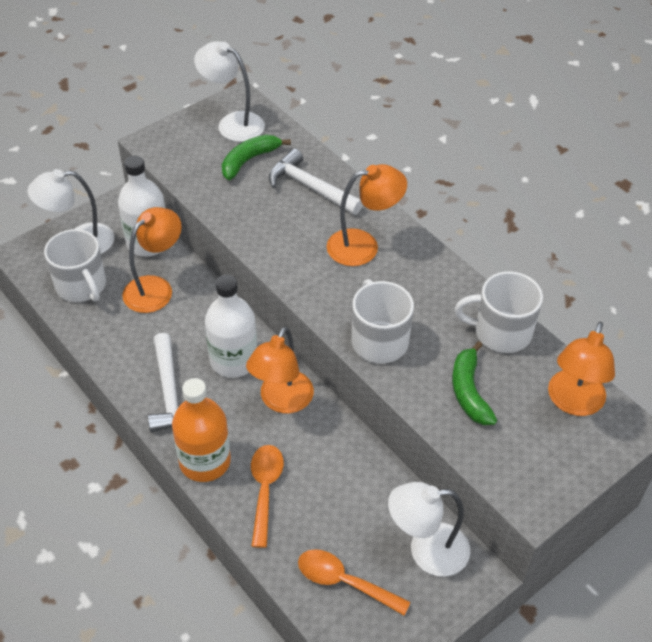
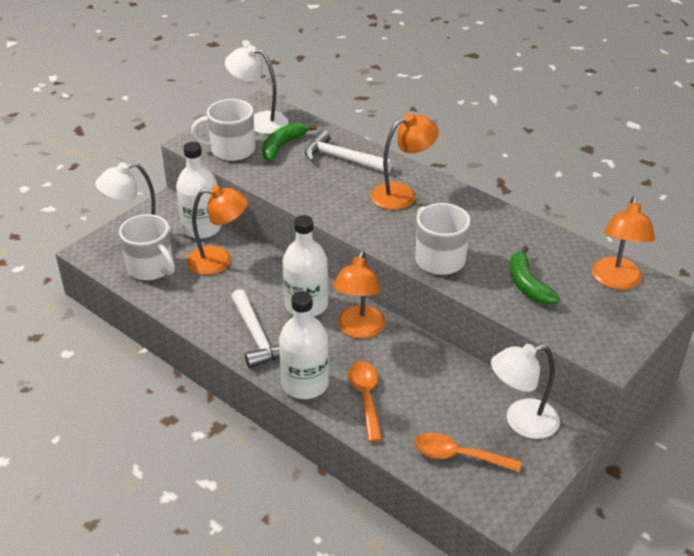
camera: 10 degrees left, 10 degrees down
orange lamp [122,207,182,313] -> orange lamp turned 60 degrees clockwise [186,186,248,275]
orange bottle [172,378,231,482] -> white bottle [279,291,329,399]
white mug [455,272,543,353] -> white mug moved to [191,99,255,161]

